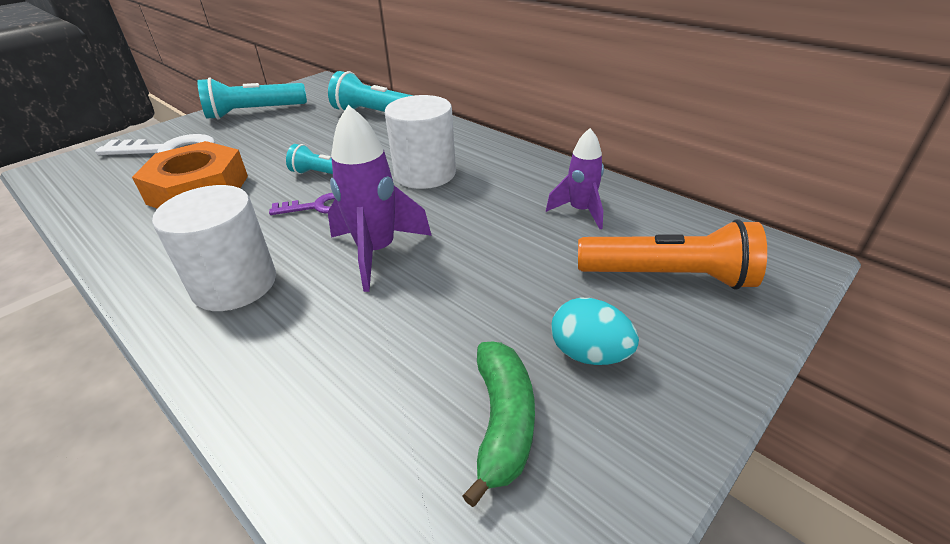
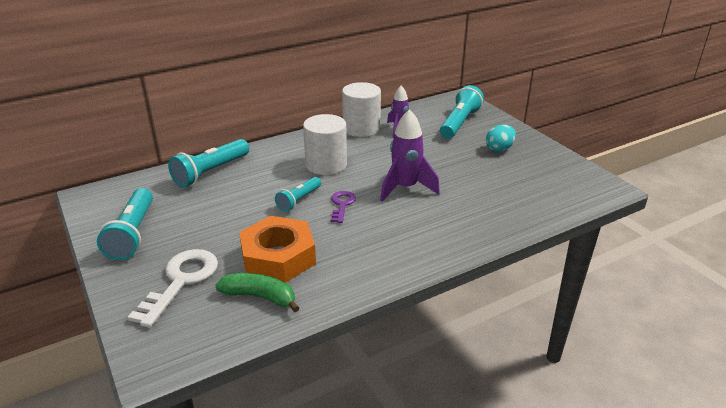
camera: 75 degrees left, 5 degrees down
white cylinder [152,185,276,311] -> white cylinder moved to [342,82,381,137]
green banana [463,342,535,507] -> green banana moved to [215,273,299,312]
orange flashlight [578,219,767,290] -> turquoise flashlight [440,85,484,138]

